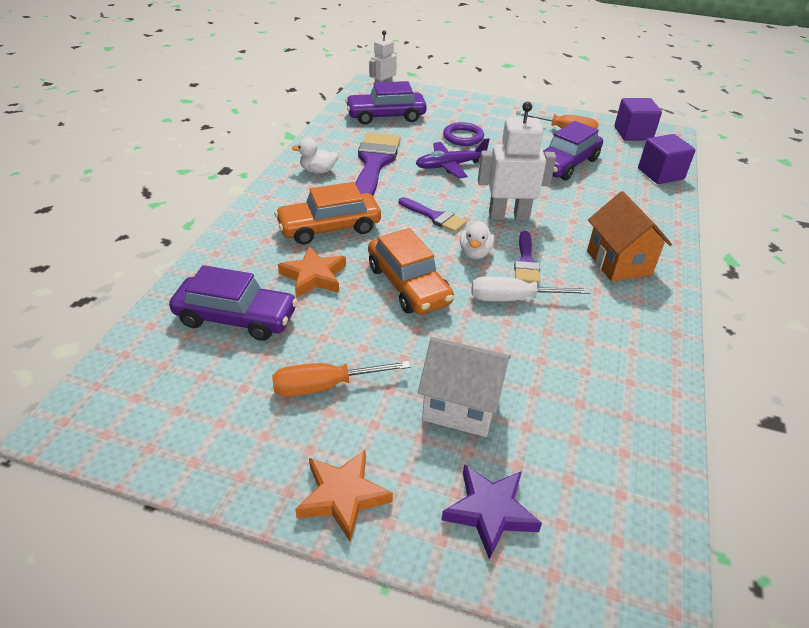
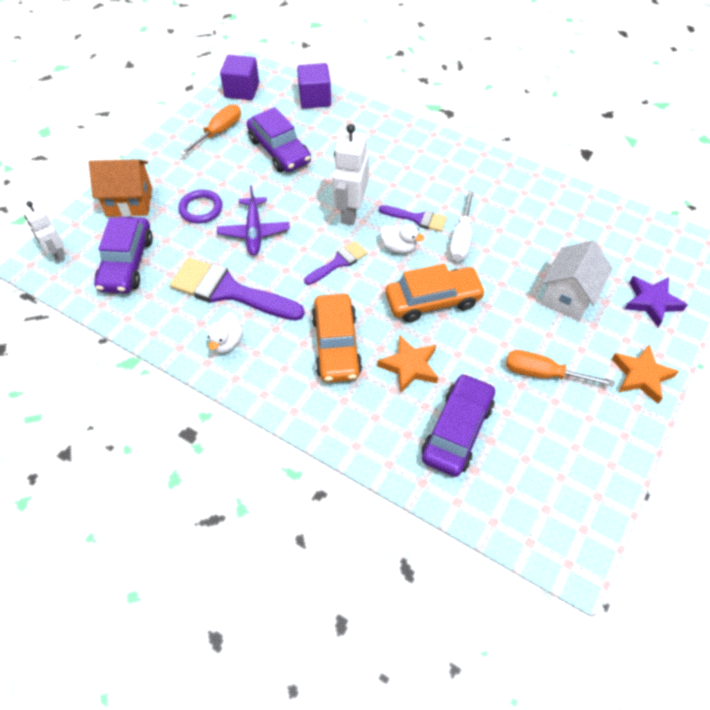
camera: 75 degrees left, 15 degrees up
orange screwdriver [272,361,410,397] -> orange screwdriver turned 105 degrees clockwise [506,350,614,387]
orange house [587,191,672,282] -> orange house moved to [89,159,152,217]

